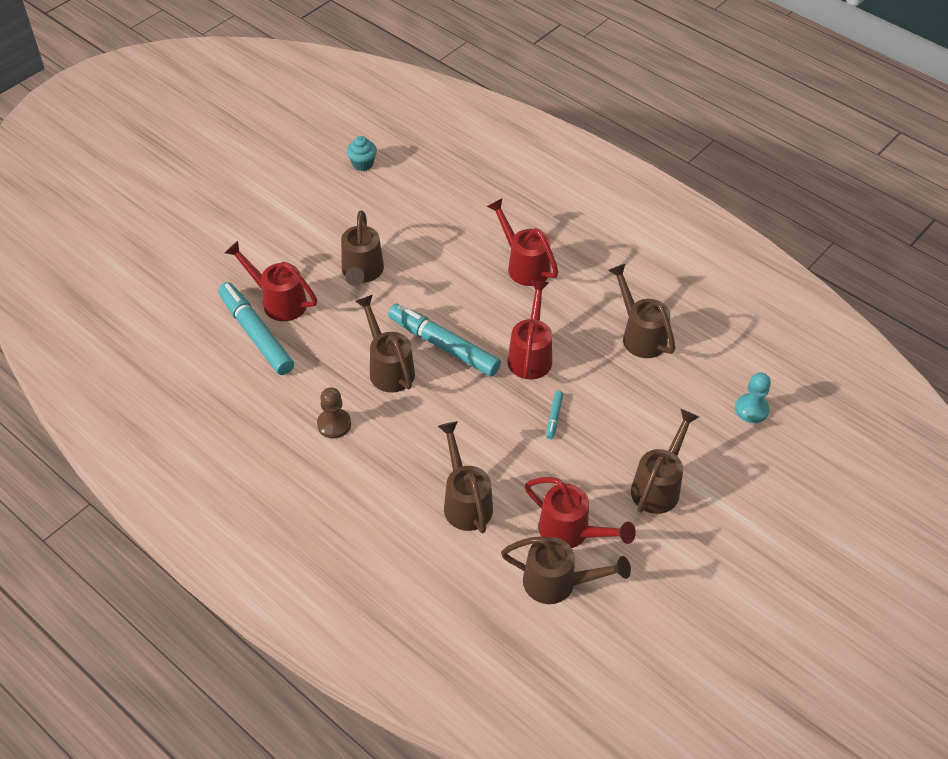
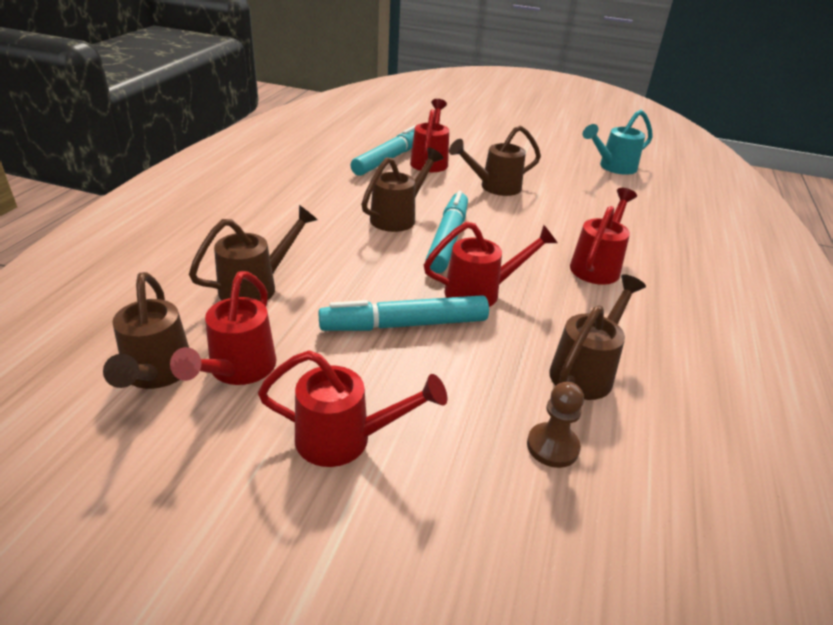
camera: 65 degrees right, 15 degrees down
brown pawn [317,387,351,439] -> brown pawn moved to [527,382,584,468]
turquoise cupcake [347,136,377,171] -> turquoise watering can [583,110,653,175]
turquoise marker [546,390,563,439] -> turquoise marker [318,295,489,331], size x2.37
brown watering can [631,409,699,514] -> red watering can [258,350,447,467]
turquoise pawn [735,372,771,423] -> none

